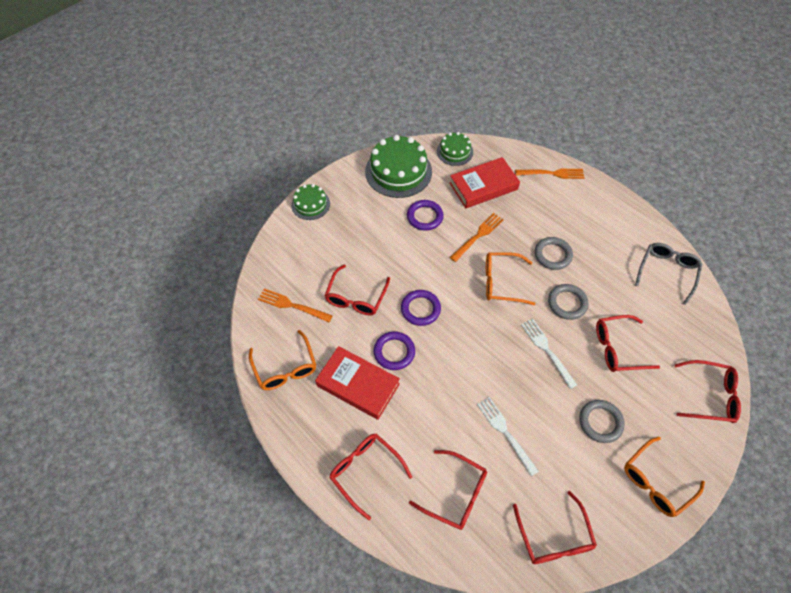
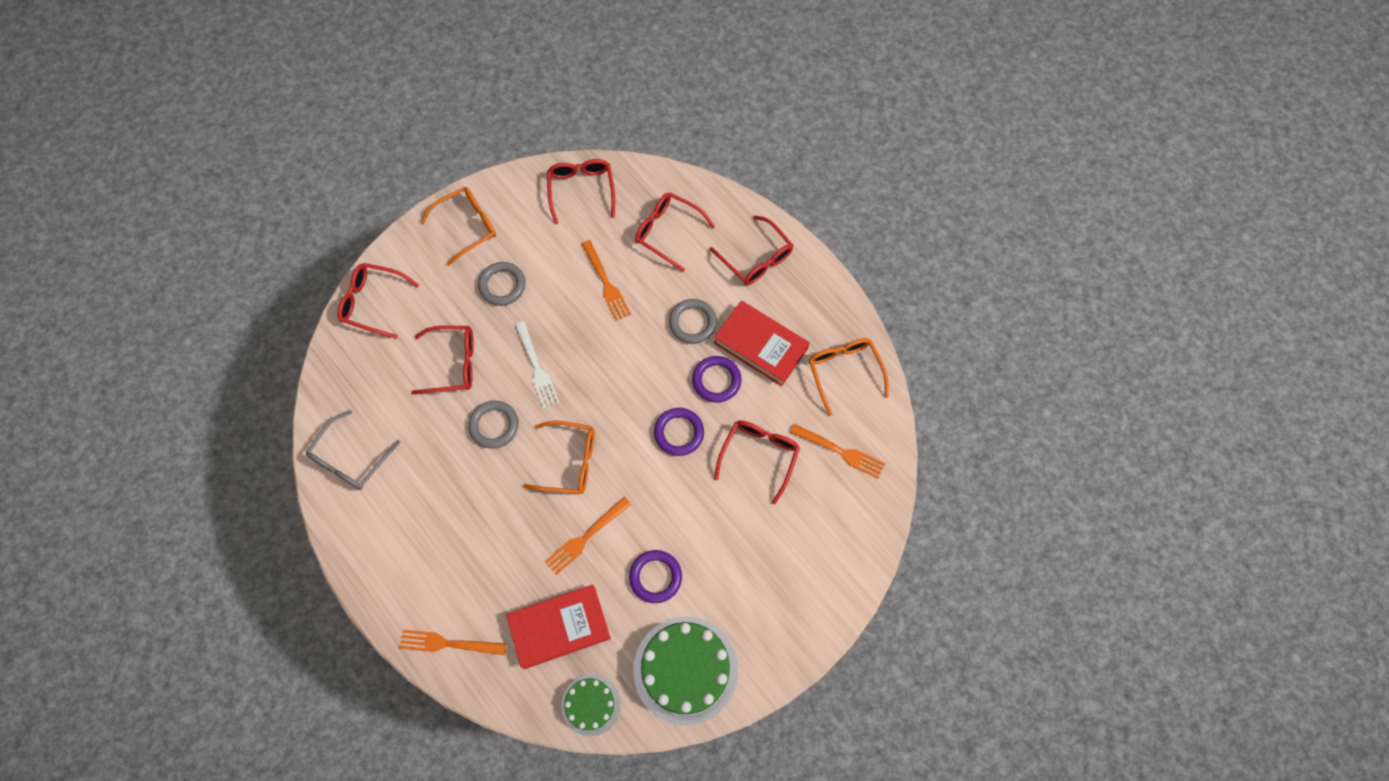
camera: 175 degrees left, 10 degrees up
green cake [291,184,330,220] -> none
white fork [477,397,539,477] -> orange fork [582,240,631,321]
grey ring [535,237,573,270] -> grey ring moved to [669,299,717,344]

